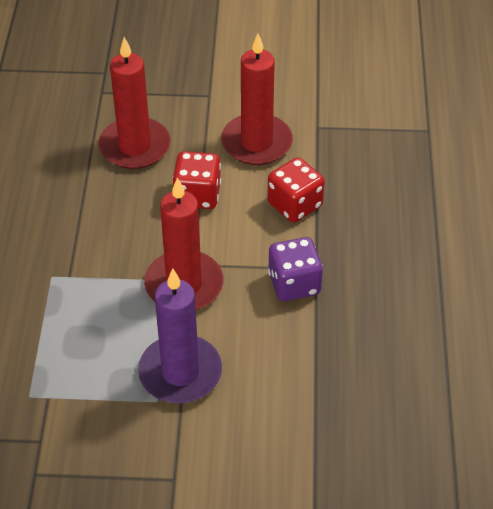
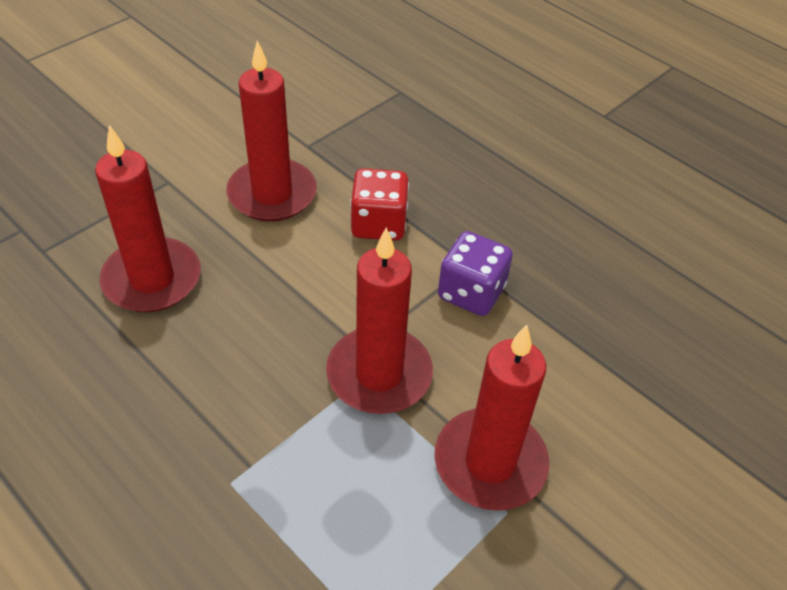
camera: 50 degrees left, 0 degrees up
purple candle [138,269,222,403] -> red candle [434,325,549,511]
red dice [172,151,221,209] -> none

